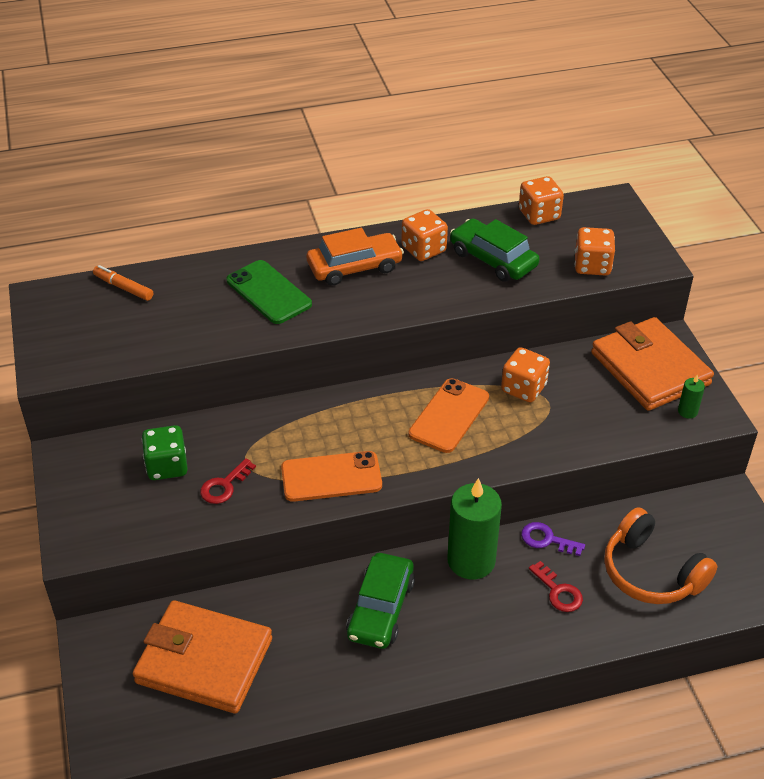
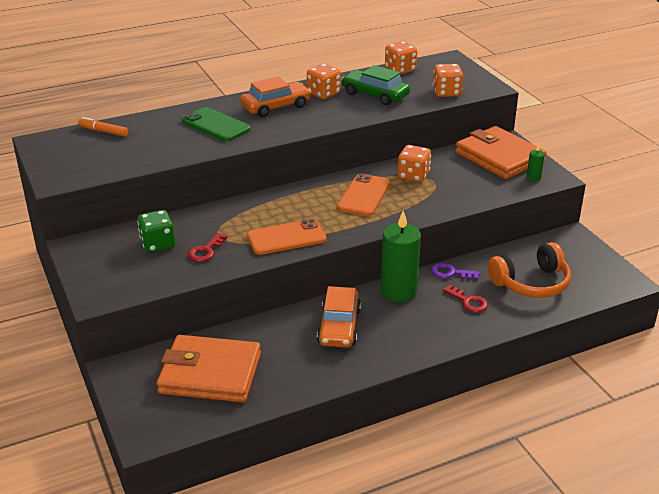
camera: 10 degrees left, 10 degrees down
green car [346,553,415,649] -> orange car [317,286,361,348]
orange headphones [604,507,717,604] -> orange headphones turned 60 degrees counterclockwise [488,242,571,298]

